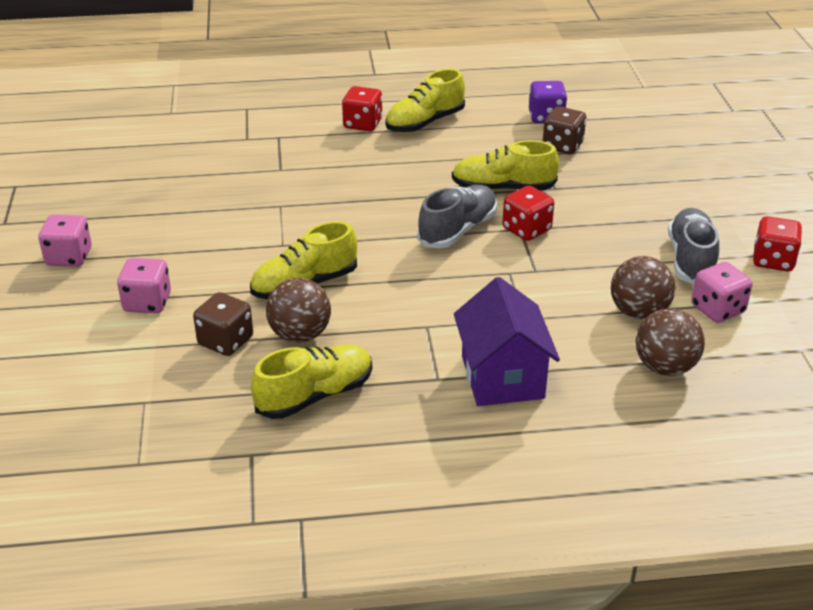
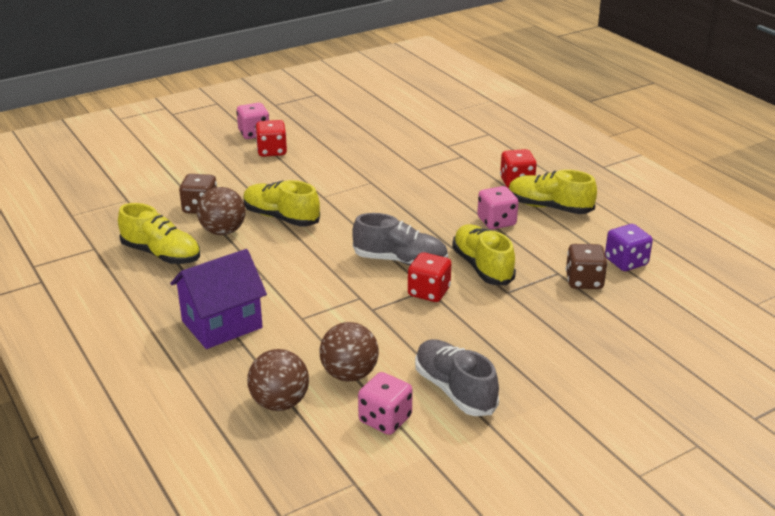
camera: 65 degrees right, 5 degrees down
pink dice [117,258,171,313] -> pink dice moved to [477,186,518,230]
grey shoe [668,208,719,284] -> grey shoe turned 105 degrees counterclockwise [415,339,499,416]
red dice [753,216,802,271] -> red dice moved to [255,120,287,157]

